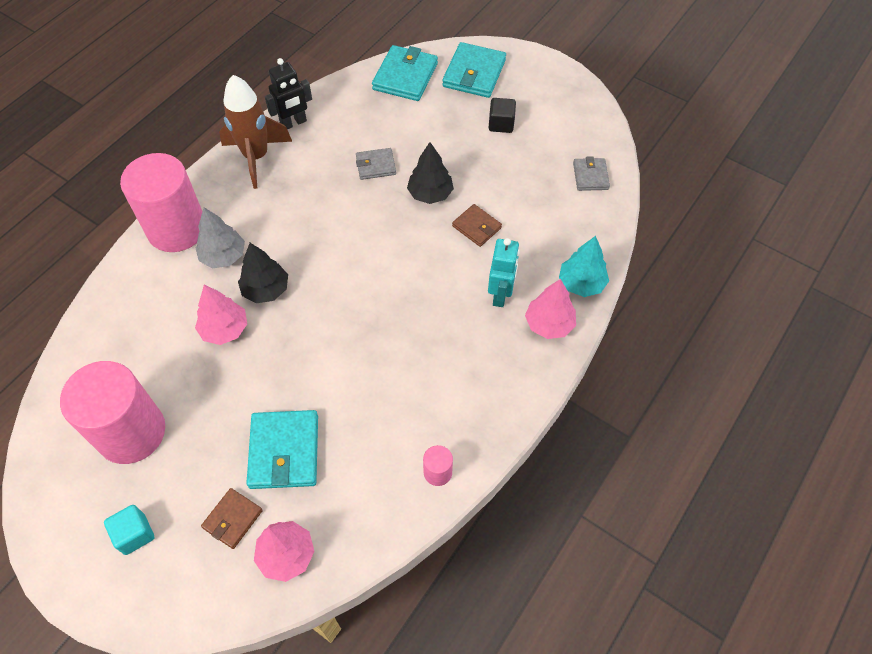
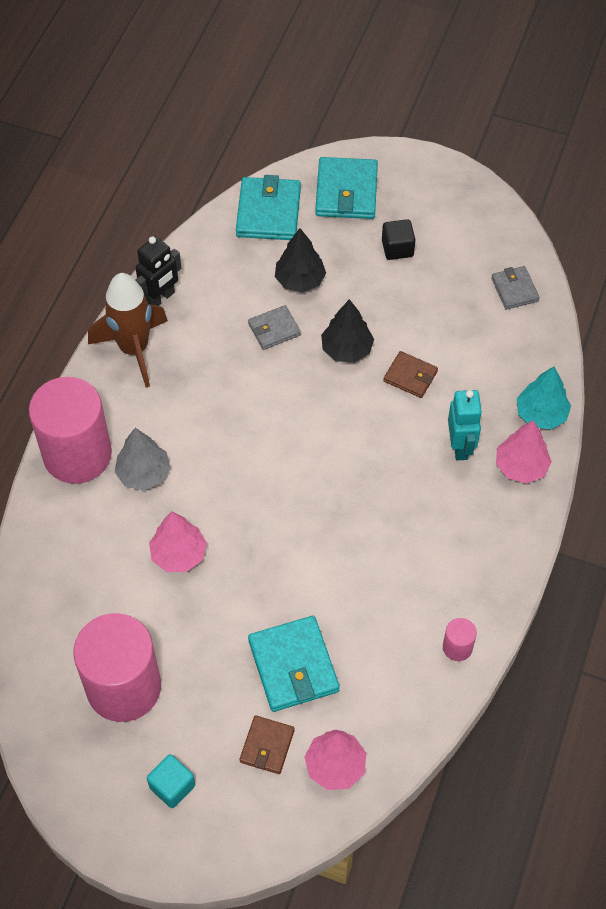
camera: 15 degrees left, 0 degrees up
black tree [238,243,288,303] -> black tree moved to [275,228,326,293]

